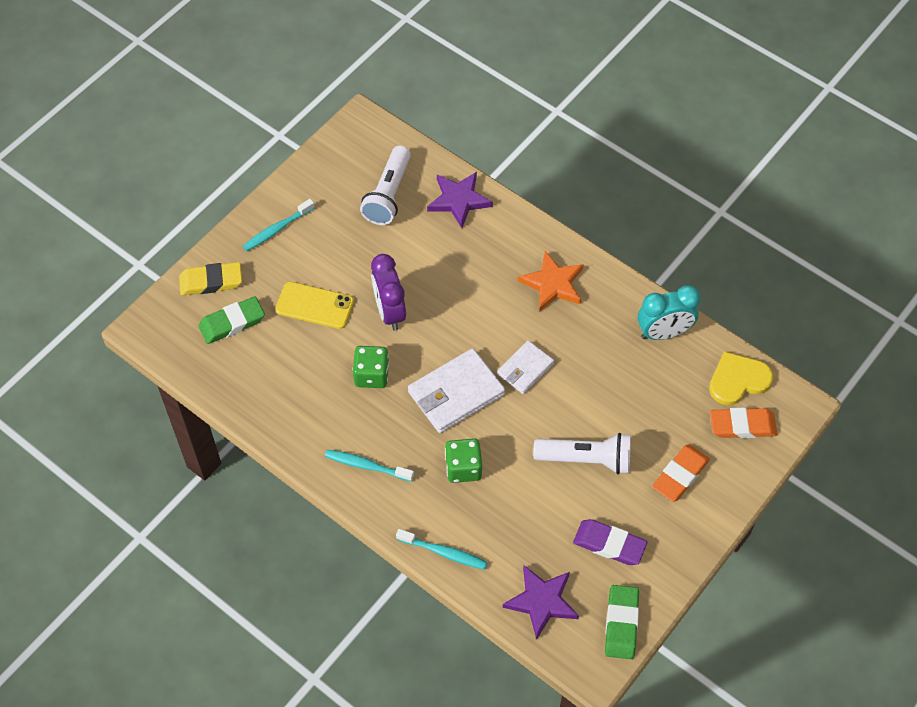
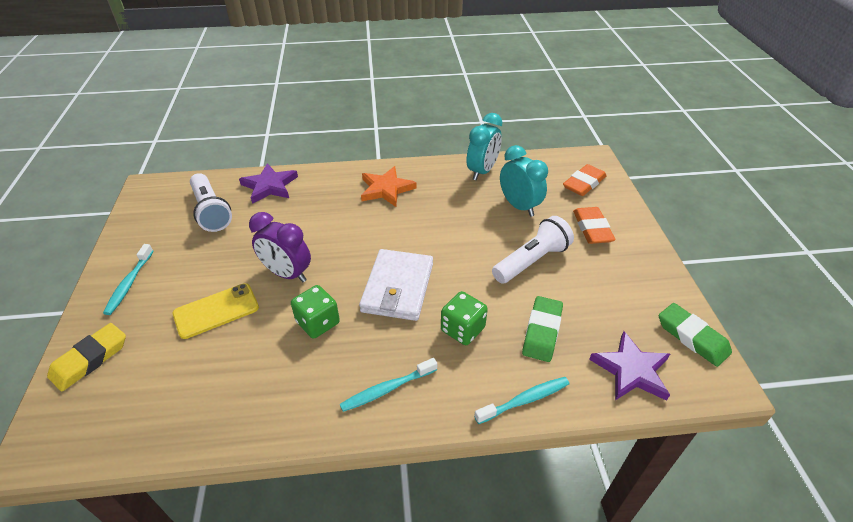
camera: 45 degrees left, 15 degrees down
green eraser [198,296,265,344] -> green eraser moved to [522,296,563,362]
white wallet [497,341,554,394] -> none
purple eraser [573,519,647,565] -> none
yellow heart [709,351,773,405] -> none
none -> turquoise clock [500,145,548,217]

